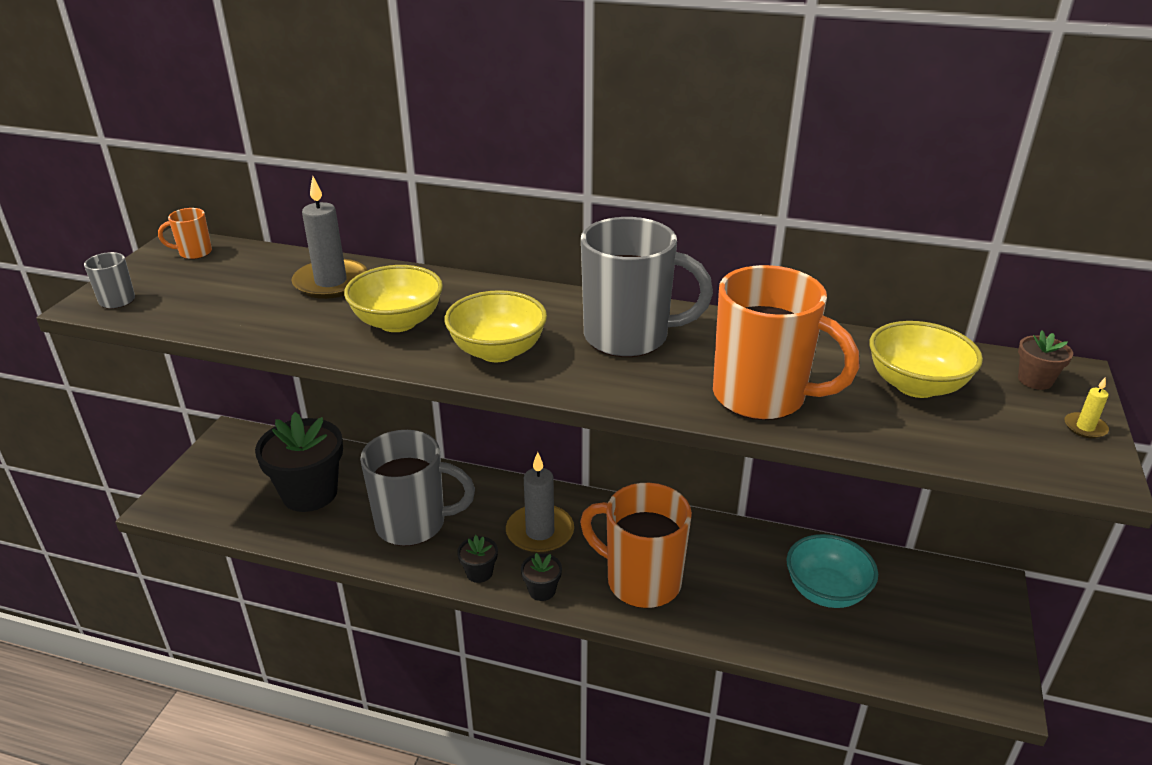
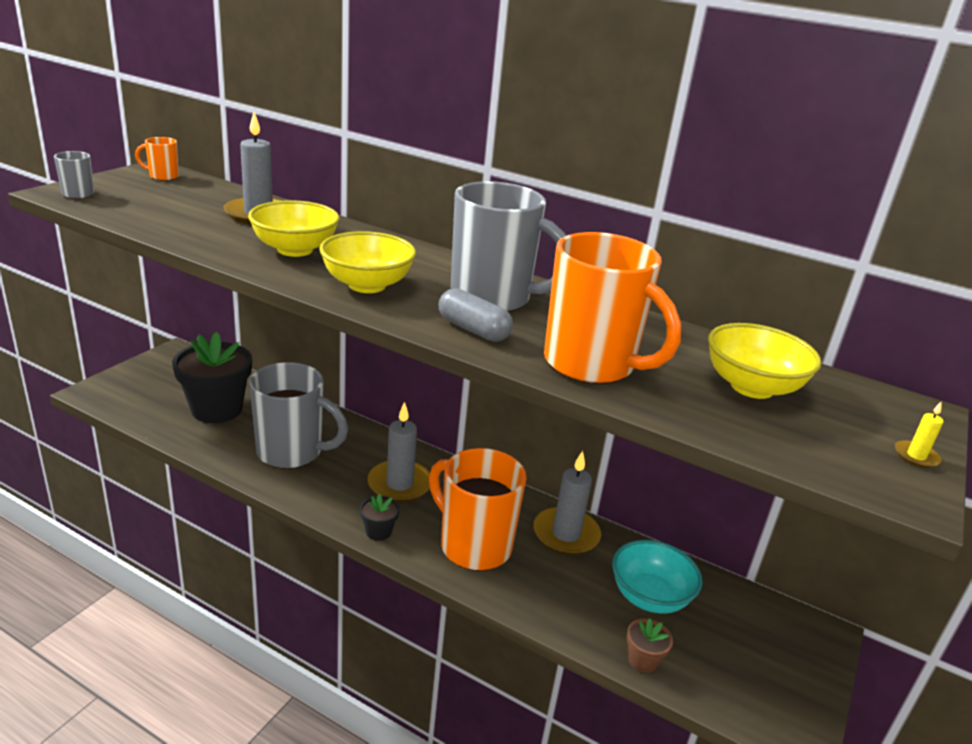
camera: 10 degrees right, 5 degrees down
black flower pot [457,535,498,583] -> none
brown flower pot [1018,330,1073,390] -> brown flower pot moved to [627,618,673,673]
none -> grey capsule [439,288,513,342]
none -> grey candle [533,451,601,555]

